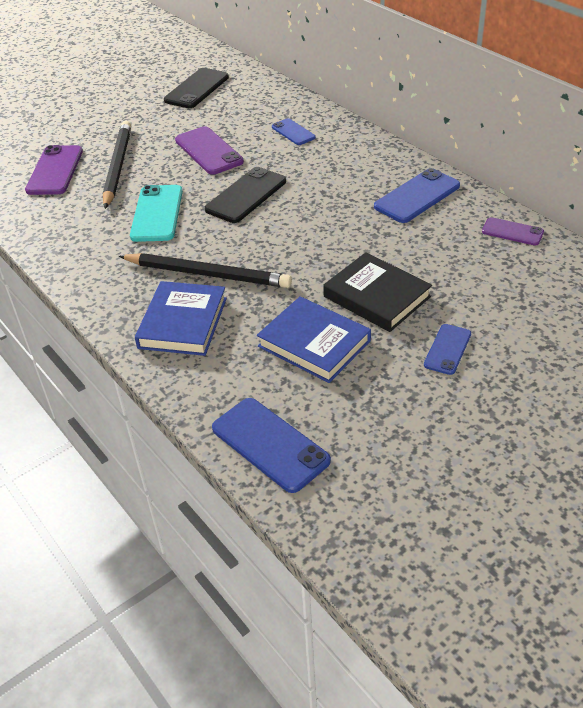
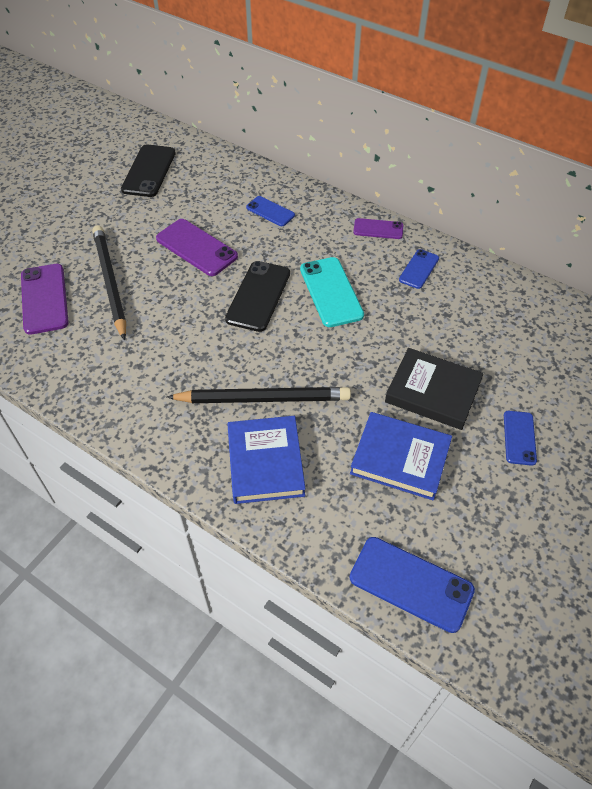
camera: 20 degrees left, 10 degrees up
turquoise phone [130,185,183,242] -> turquoise phone moved to [300,257,364,327]
blue phone [374,168,460,223] -> blue phone [399,249,439,289], size x0.60
purple phone [482,217,544,246] -> purple phone moved to [353,218,403,239]

